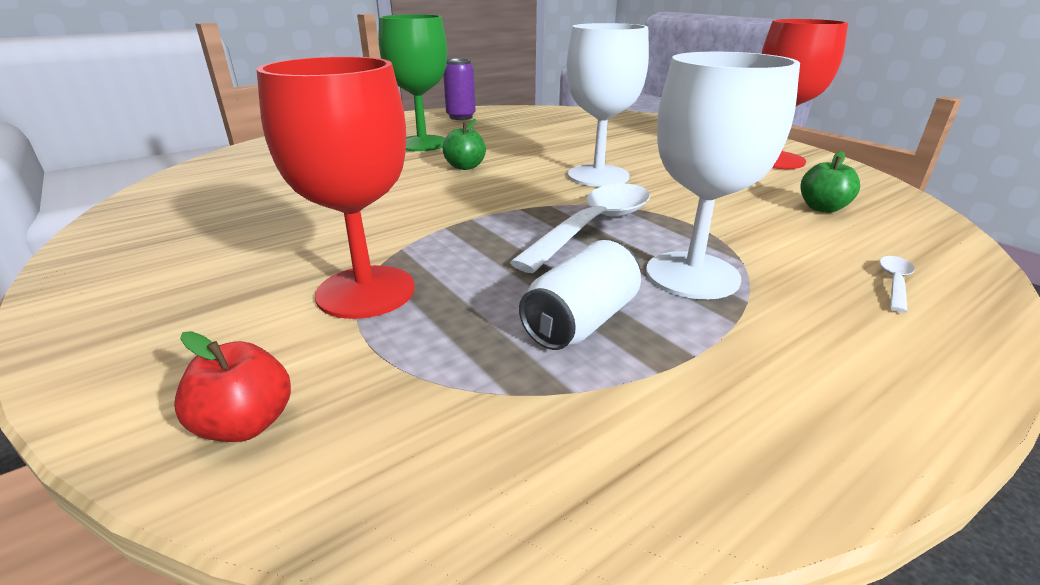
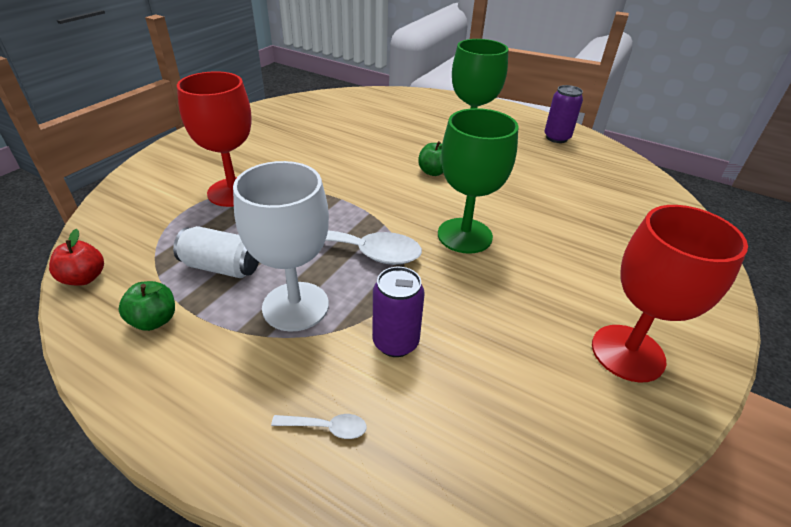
camera: 65 degrees right, 10 degrees up
red apple [174,331,291,442] -> red apple moved to [49,229,104,286]
white goblet [567,23,649,187] -> green goblet [438,108,519,254]
green apple [801,151,860,213] -> green apple moved to [119,281,175,331]
none -> purple can [373,267,425,357]

